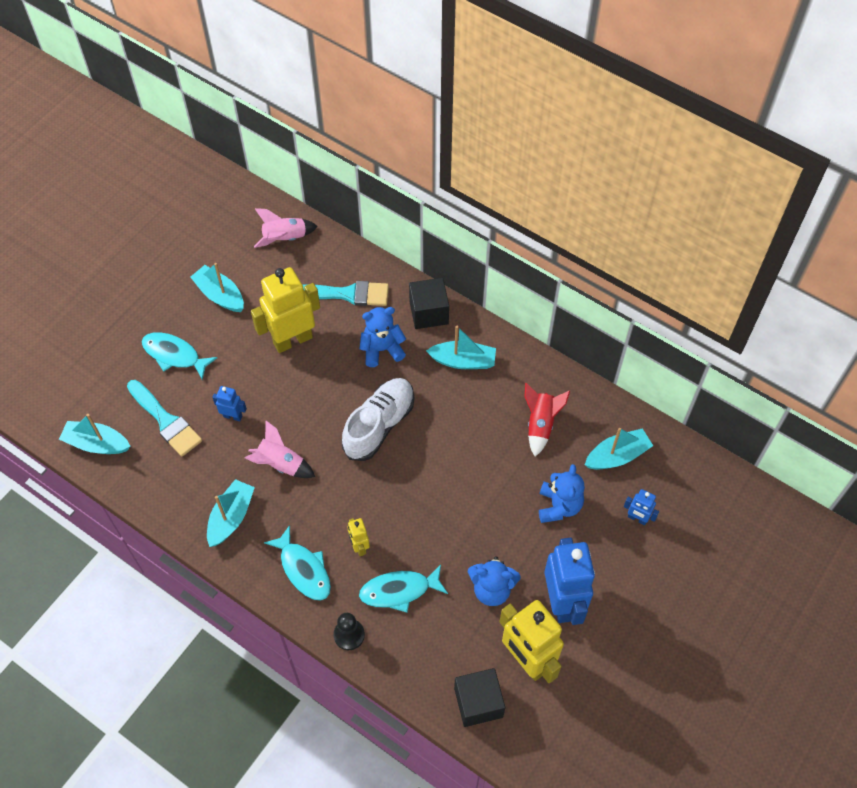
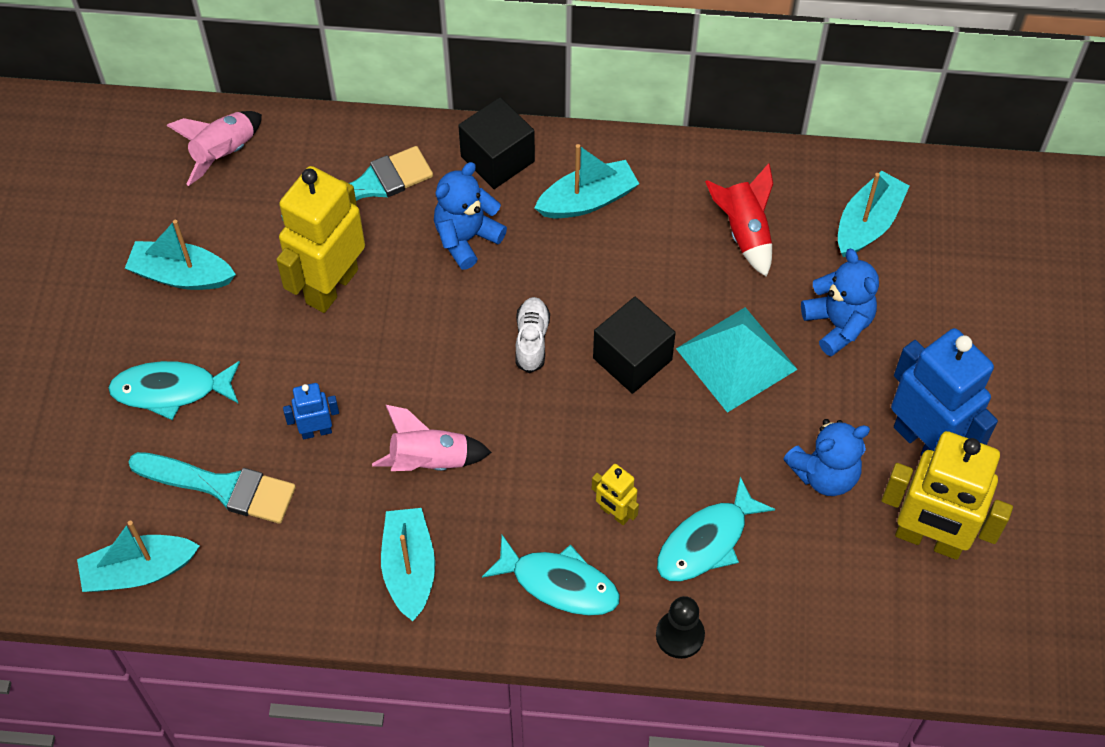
camera: 30 degrees left, 0 degrees up
white shoe [342,378,414,461] -> white shoe [515,297,550,373], size x0.52
black cube [454,668,505,727] -> black cube moved to [593,297,676,394]
blue robot [624,489,659,525] -> none
none -> turquoise pyramid [676,307,798,413]

